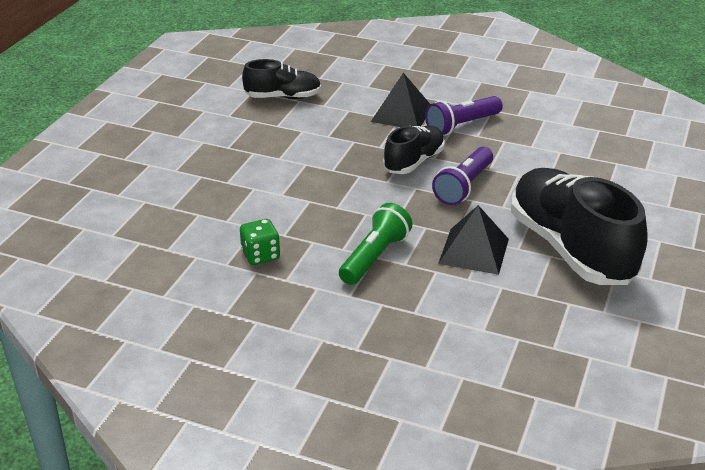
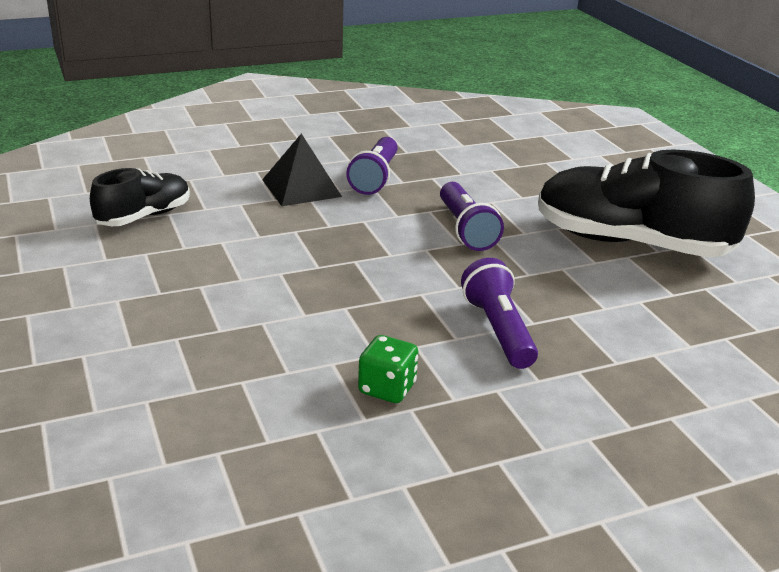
camera: 45 degrees left, 5 degrees down
green flashlight [339,203,412,285] -> purple flashlight [461,258,538,369]
black shoe [383,126,445,174] -> none
black pyramid [438,205,509,275] -> none

